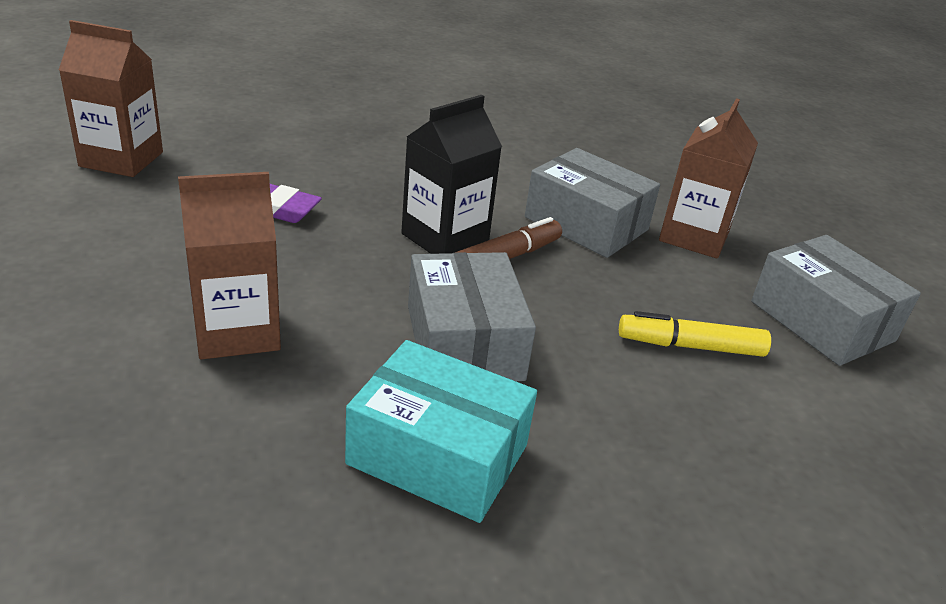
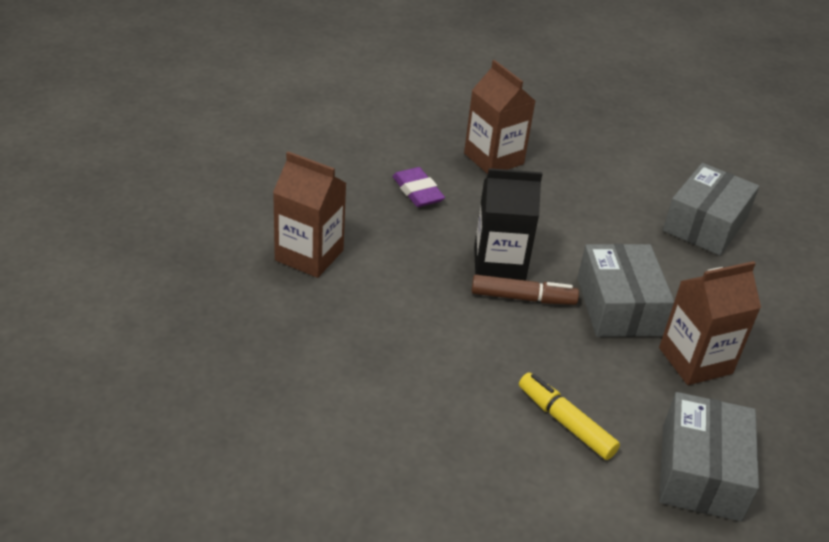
camera: 45 degrees right, 5 degrees up
brown carton [59,20,163,177] -> brown carton moved to [464,60,535,174]
turquoise box [345,340,537,523] -> none
grey box [408,252,536,381] -> grey box moved to [663,163,759,256]

